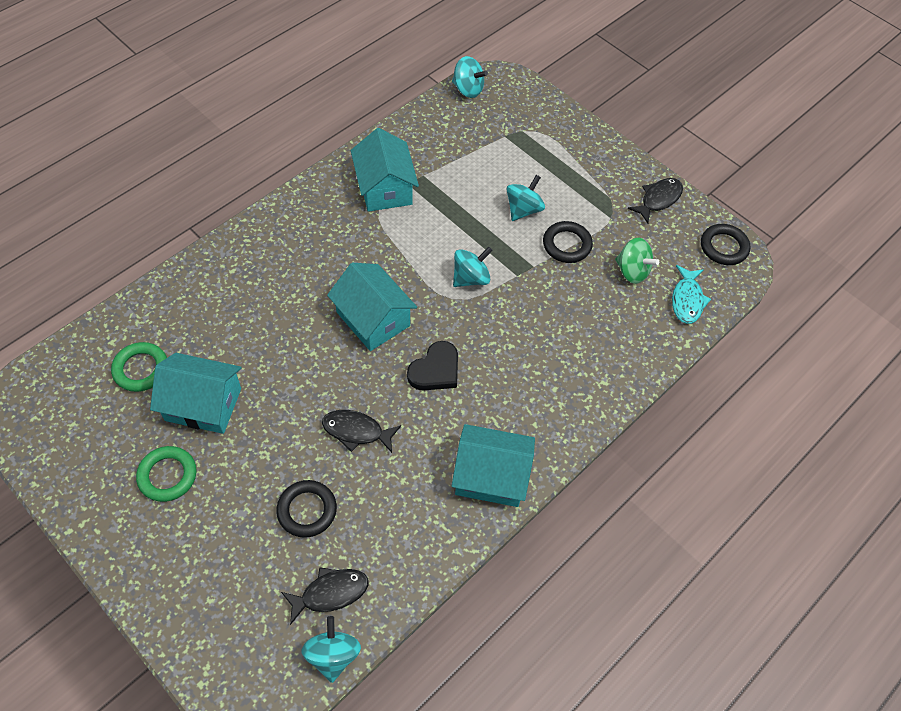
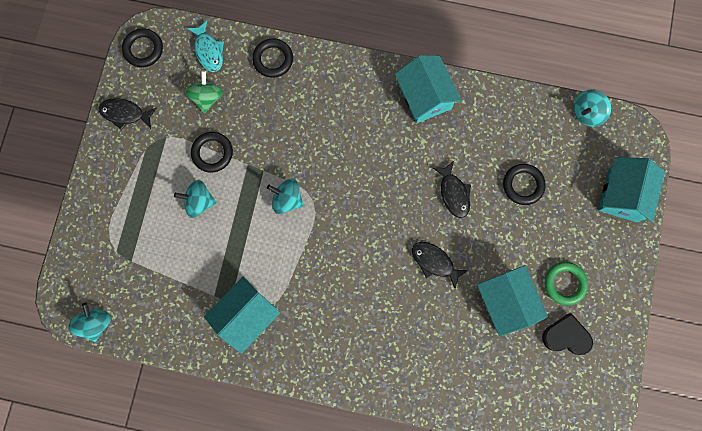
camera: 120 degrees left, 20 degrees up
green ring [111,342,167,392] -> none
black fish [281,567,369,625] -> black fish moved to [412,242,468,289]
turquoise house [327,263,417,351] -> turquoise house moved to [599,157,665,222]
black heart [407,341,458,391] -> black heart moved to [542,313,593,355]
turquoise fish [672,265,711,324] -> turquoise fish turned 90 degrees clockwise [187,20,224,72]
none -> black ring [252,39,293,78]

